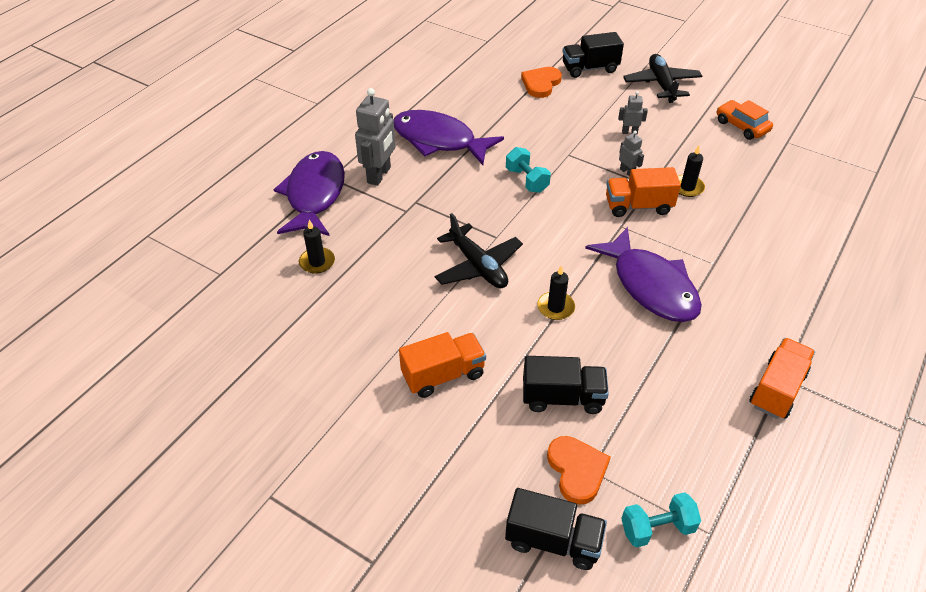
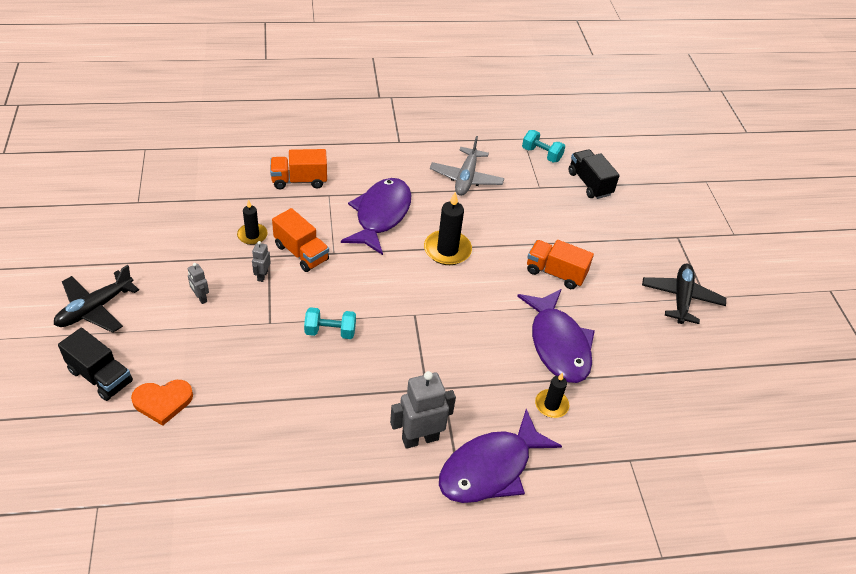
camera: 135 degrees left, 0 degrees up
purple fish [394,110,504,165] -> purple fish moved to [517,289,595,383]
black plane [435,213,523,288] -> black plane moved to [642,263,726,324]
turquoise dumbbell [506,147,551,193] -> turquoise dumbbell turned 75 degrees clockwise [304,307,356,339]
black truck [523,356,609,414] -> none
black candle [537,265,575,320] -> black candle [424,192,472,265], size x1.62
orange heart [547,436,611,505] -> none
orange car [717,100,773,140] -> none
orange truck [749,338,815,419] -> orange truck moved to [270,149,327,189]
none -> grey plane [430,136,504,196]

